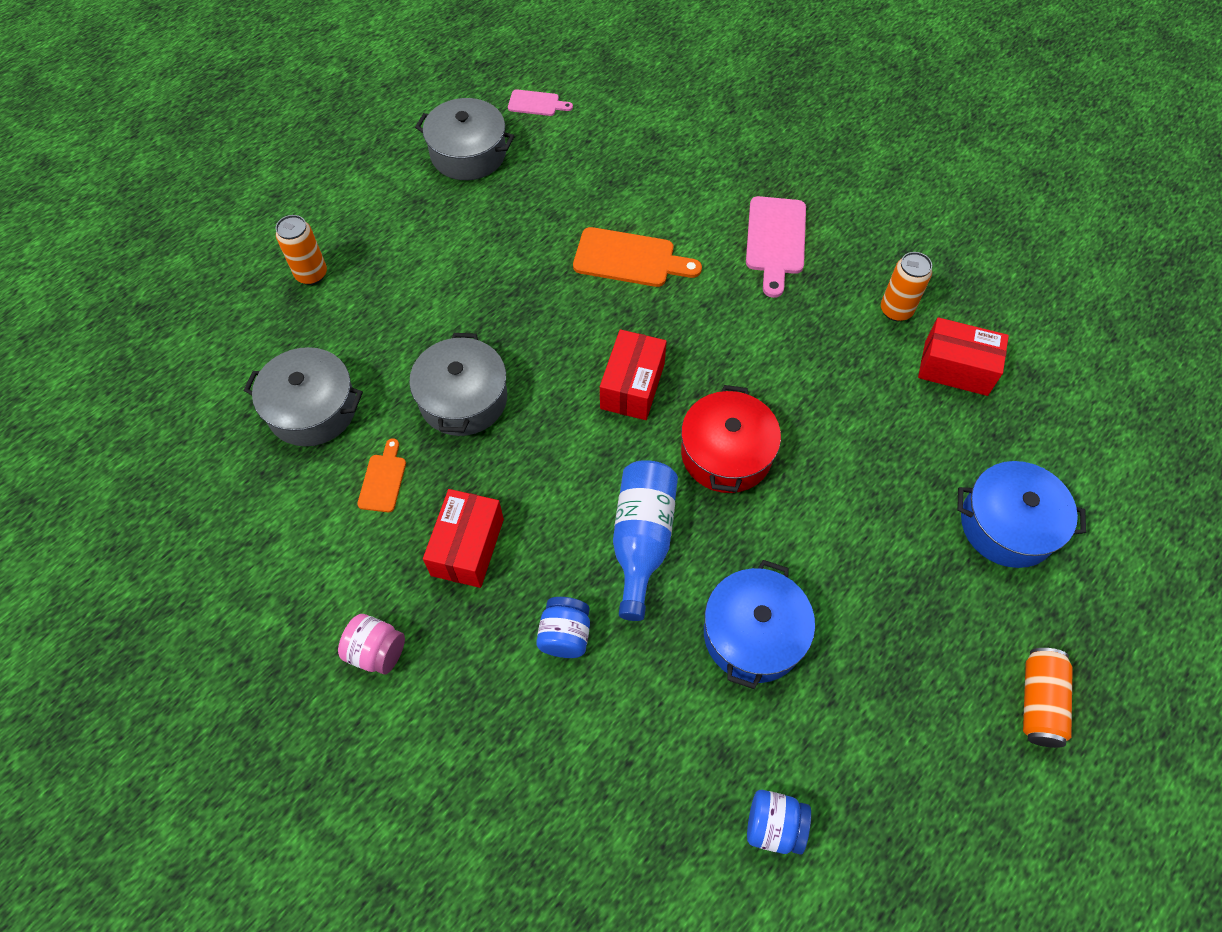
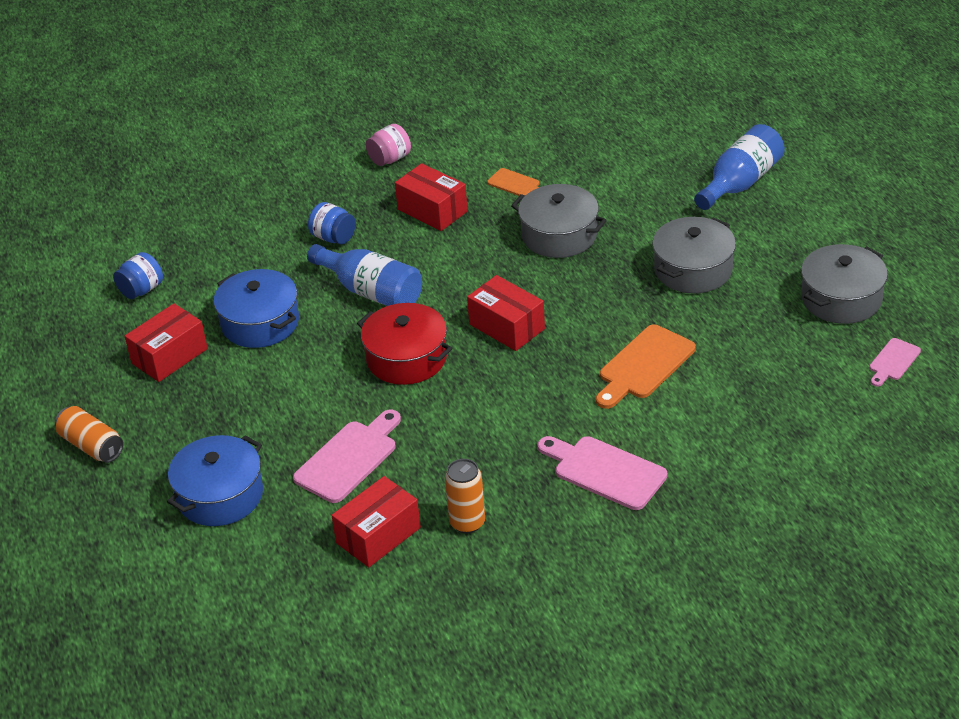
camera: 120 degrees right, 20 degrees down
grey pot [244,347,363,446] -> grey pot moved to [652,217,736,294]
orange can [276,215,327,285] -> blue bottle [694,124,785,210]
none -> red box [125,303,208,382]
none -> pink cutting board [293,410,401,503]

